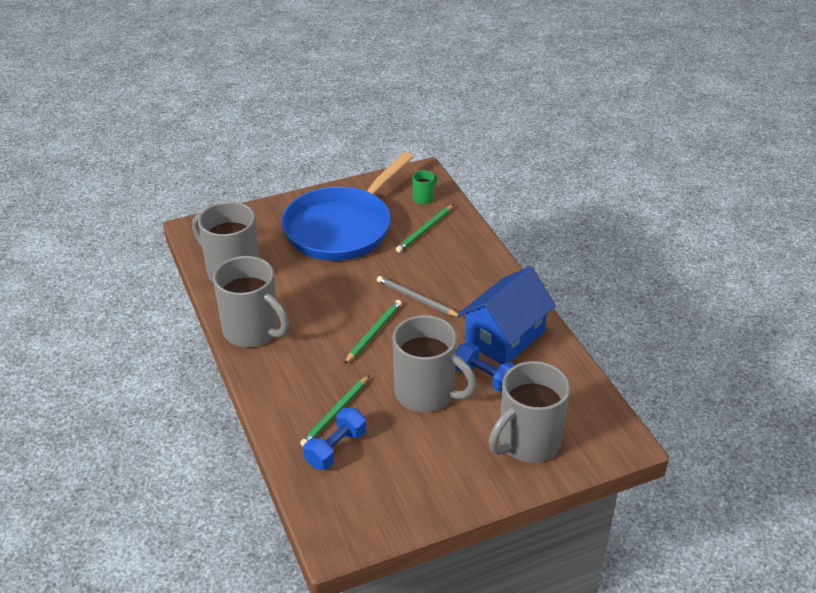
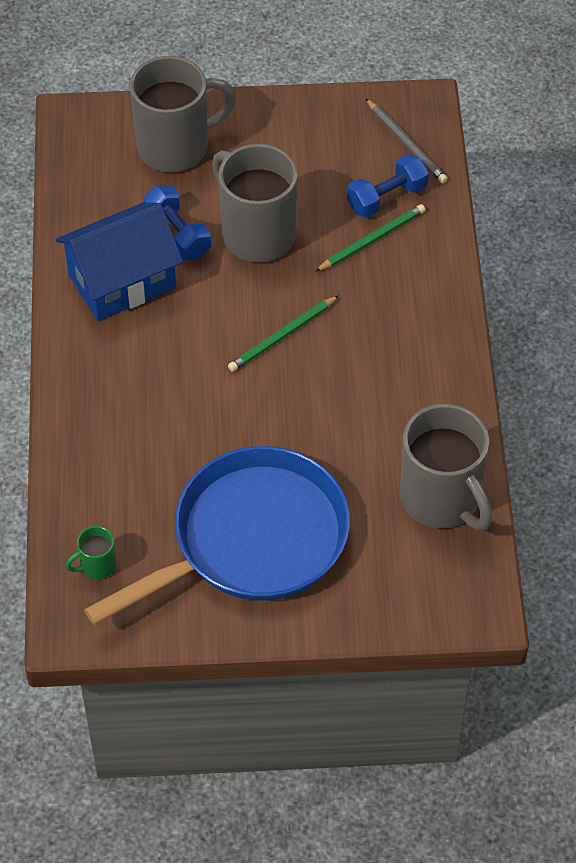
camera: 160 degrees left, 15 degrees up
grey mug [213,256,289,347] -> none
grey pencil [377,276,461,317] -> grey pencil moved to [365,98,448,183]
green pencil [396,204,454,252] -> none

